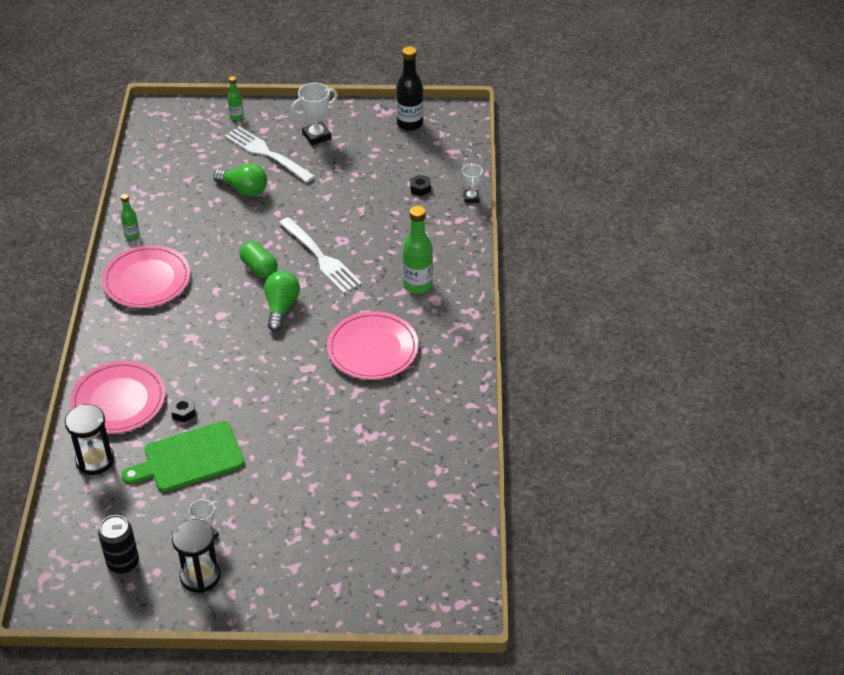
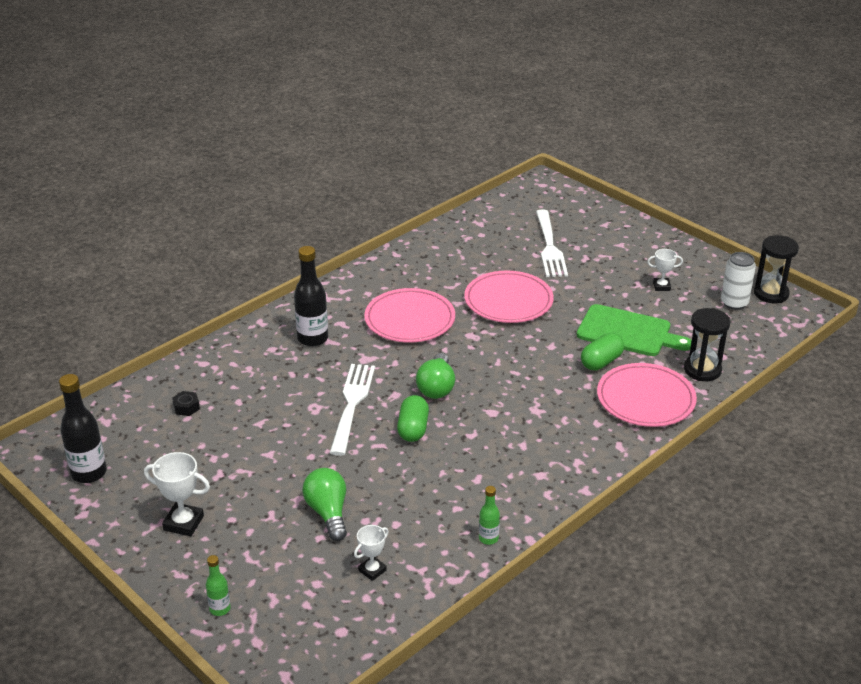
camera: 135 degrees left, 10 degrees down
black can [98,515,139,574] -> white can [721,252,756,310]
pink plate [102,245,190,308] -> pink plate moved to [464,270,554,323]
black nut [171,396,196,423] -> green capsule [581,333,624,370]
black hourglass [172,519,221,593] -> black hourglass moved to [754,235,799,303]
white fork [225,126,315,183] -> white fork moved to [536,210,568,277]
green light bulb [264,271,300,332] -> green light bulb turned 45 degrees counterclockwise [416,353,455,399]
green bottle [403,206,433,294] -> black bottle [294,246,328,347]
white trophy [462,163,483,203] -> white trophy moved to [354,525,389,581]

